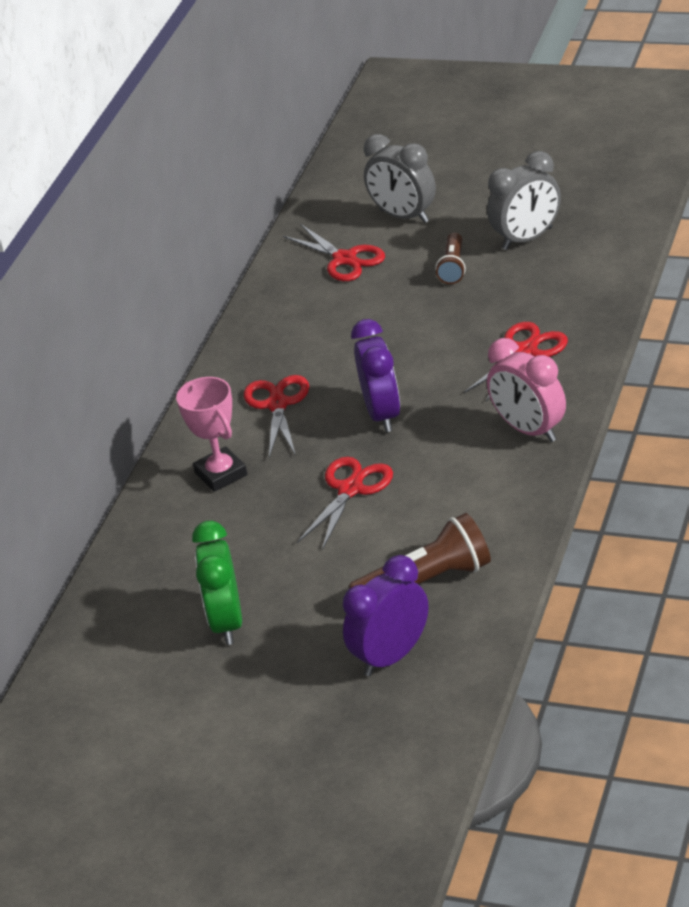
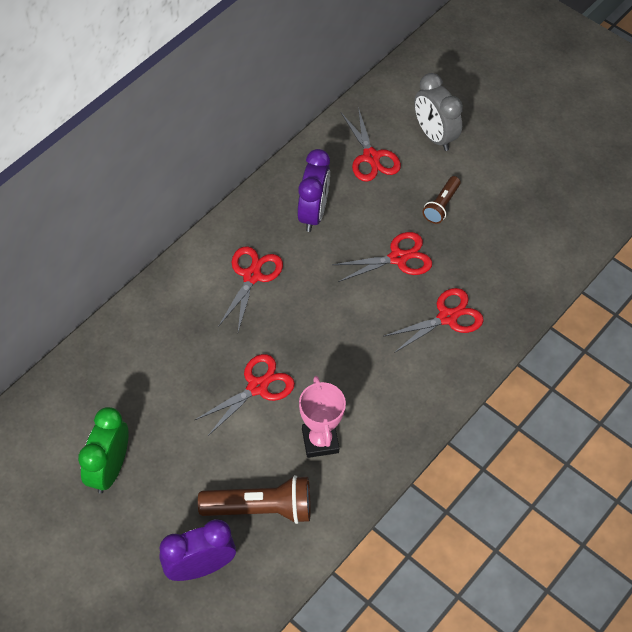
camera: 15 degrees right, 20 degrees up
pink trophy [176,377,247,492] -> pink trophy moved to [299,376,346,458]
purple clock [351,319,400,432] -> purple clock moved to [297,149,330,232]
grey clock [487,151,561,250] -> none
pink clock [487,338,566,442] -> none
none -> red scissors [332,232,432,282]

